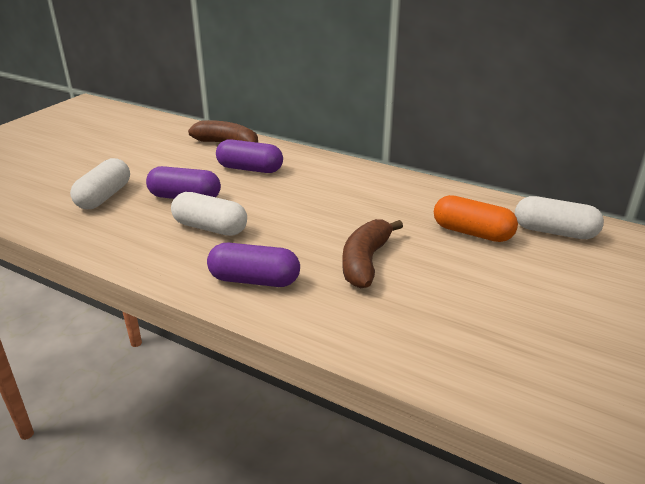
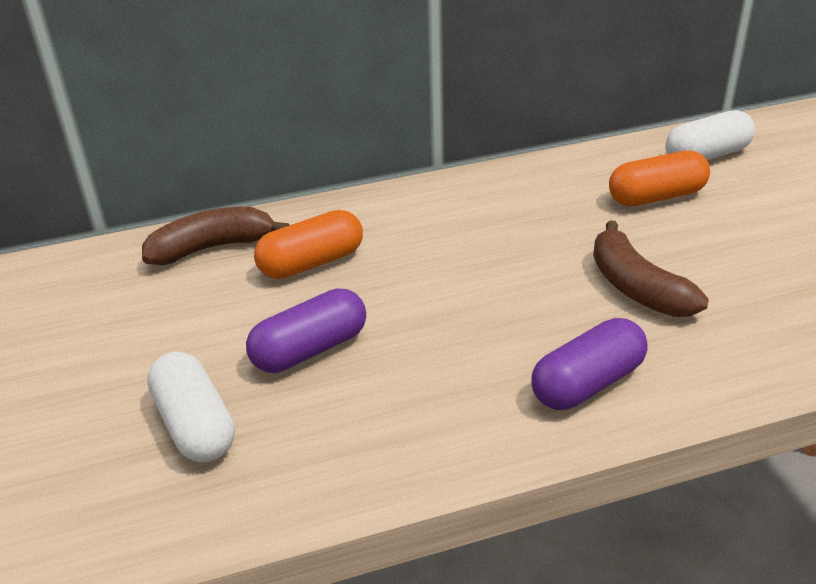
camera: 45 degrees left, 5 degrees up
white capsule [171,192,247,236] -> none
purple capsule [216,139,283,173] -> orange capsule [254,210,363,279]

